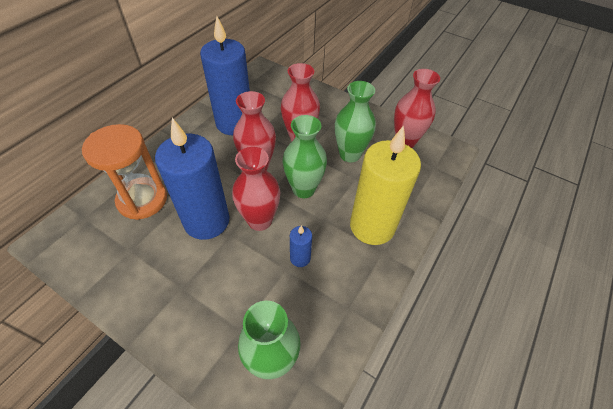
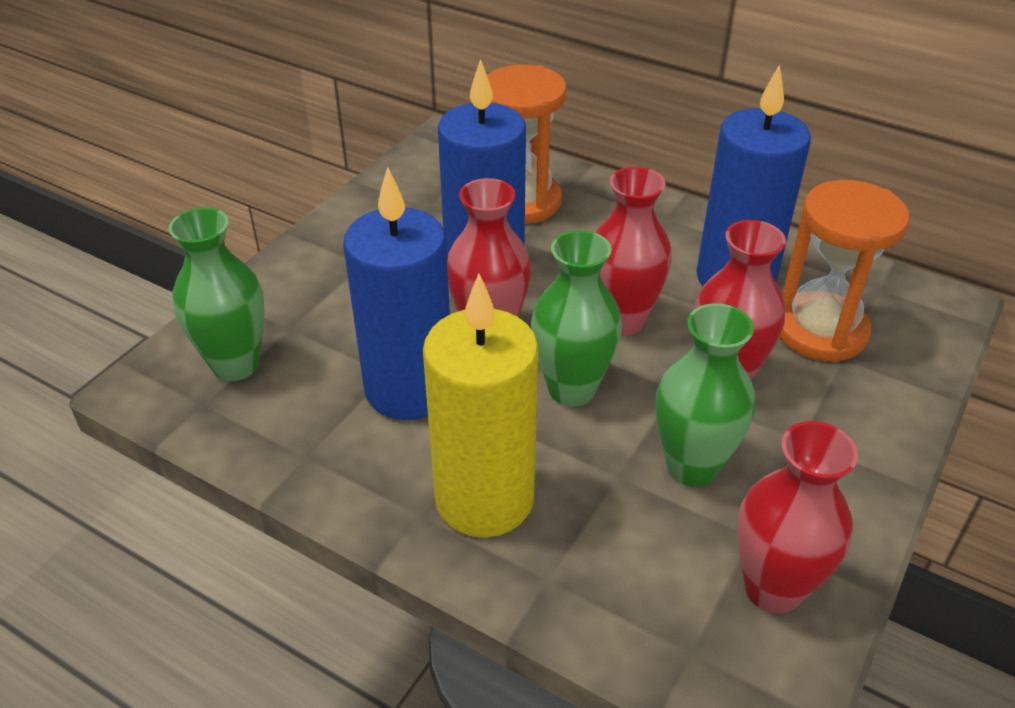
camera: 90 degrees right, 10 degrees down
blue candle [290,226,312,267] -> blue candle [343,167,450,420], size x2.34
none -> orange hourglass [779,180,909,362]

